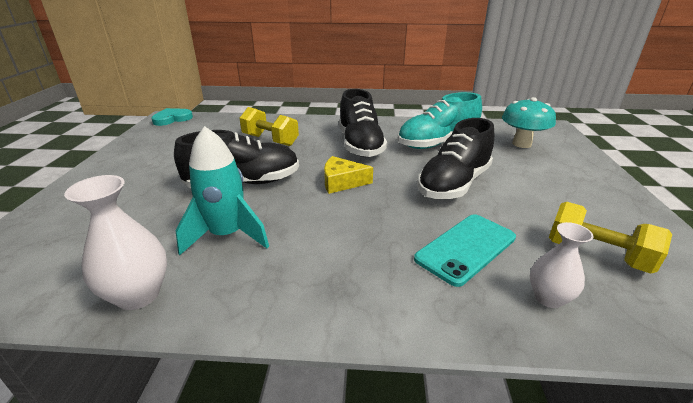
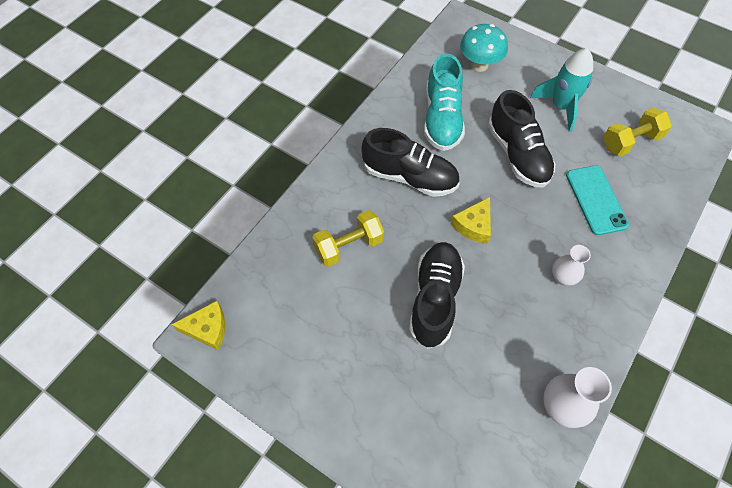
camera: 60 degrees left, 30 degrees up
turquoise heart [151,108,193,126] -> yellow cheese [171,301,225,350]
turquoise rocket [175,126,269,255] -> turquoise rocket moved to [530,48,593,132]
white vase [530,222,594,308] -> white vase moved to [552,245,591,286]

